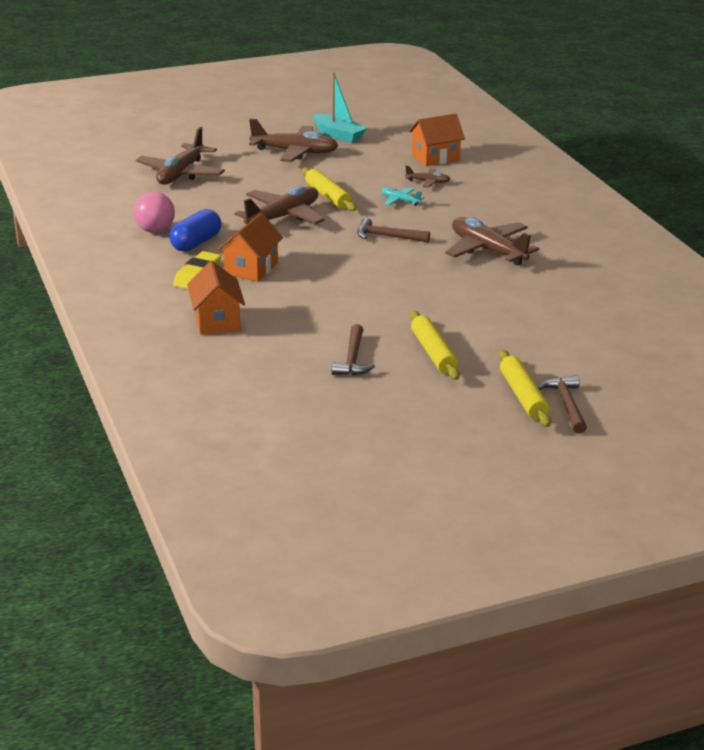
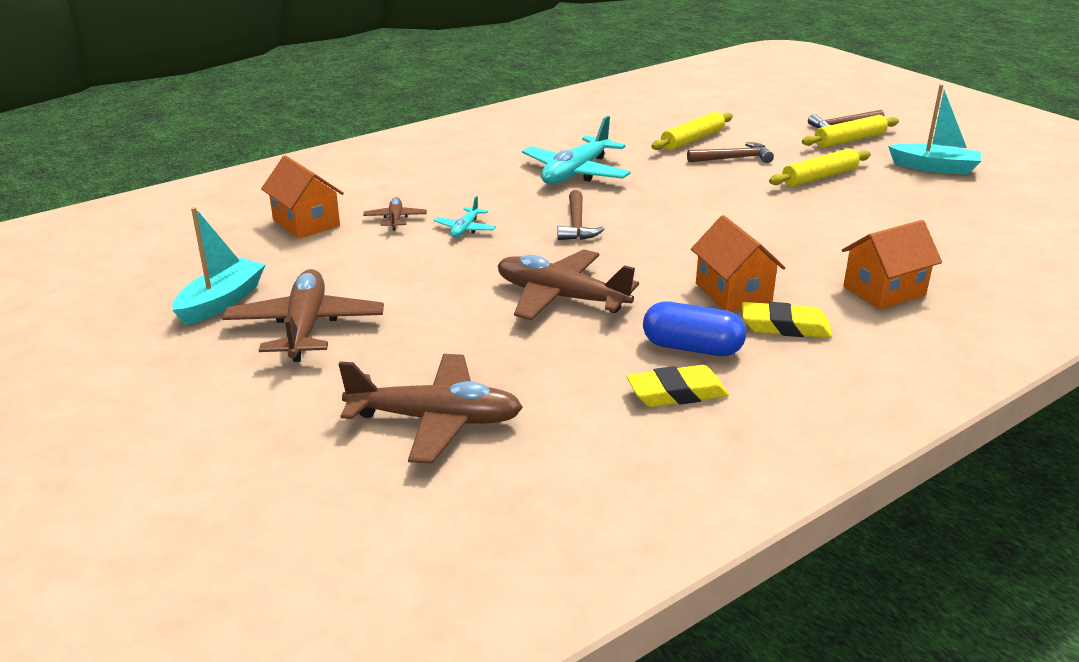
camera: 105 degrees left, 0 degrees up
pink ball [134,192,175,233] -> yellow eraser [627,365,729,407]
orange house [218,213,283,282] -> orange house turned 60 degrees clockwise [691,215,785,312]
yellow rolling pin [302,167,357,211] -> yellow rolling pin moved to [651,112,733,150]
brown hammer [331,324,375,375] -> brown hammer moved to [687,142,774,163]
brown plane [445,217,539,265] -> turquoise plane [522,116,631,184]
none -> turquoise boat [888,84,981,175]

